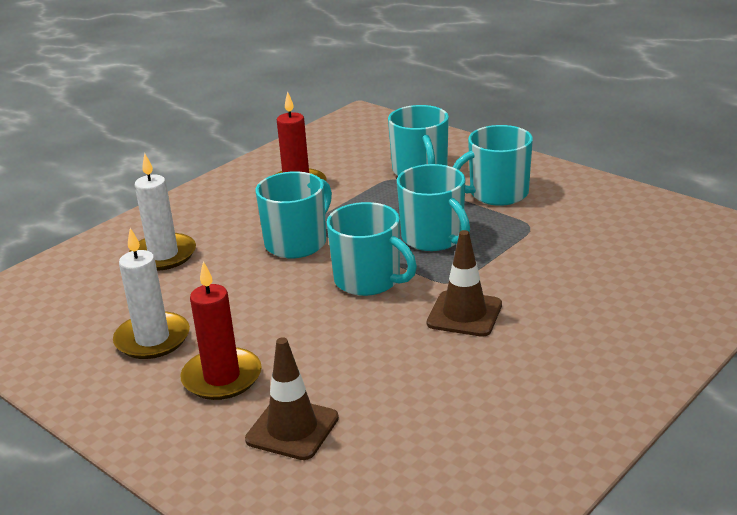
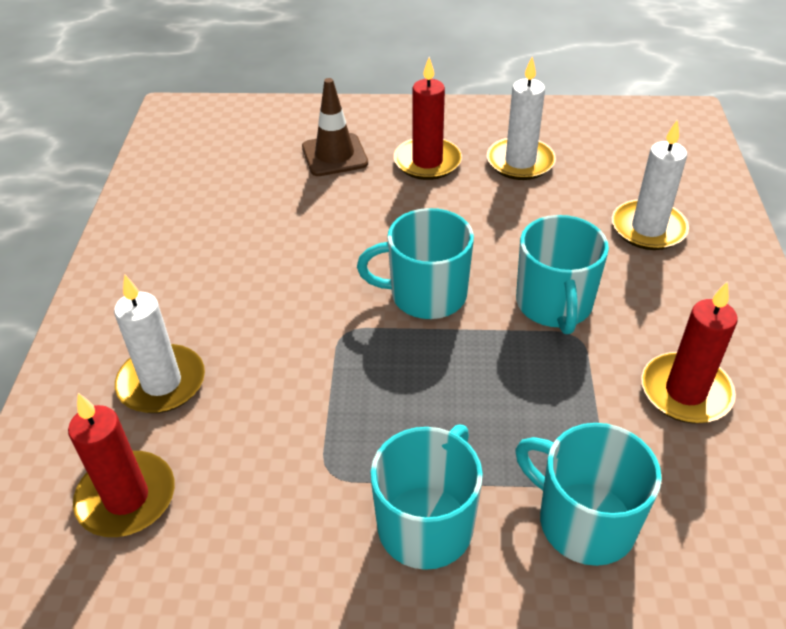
camera: 140 degrees right, 15 degrees up
turquoise mug [397,164,470,251] -> none
brown traffic cone [427,230,502,337] -> none
none -> red candle [68,393,175,537]
none -> white candle [114,275,205,413]

